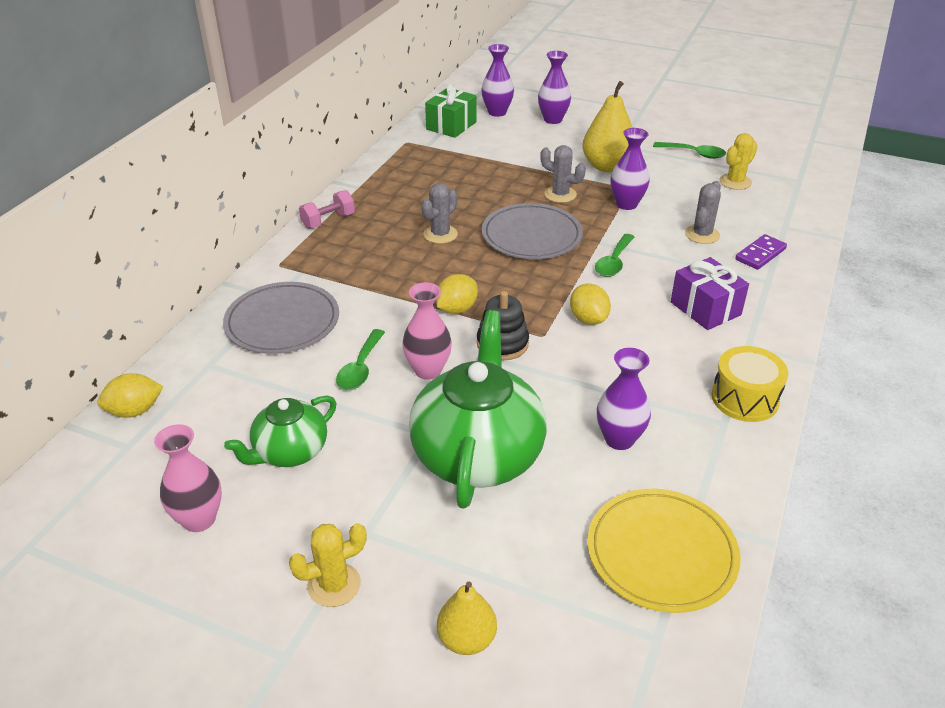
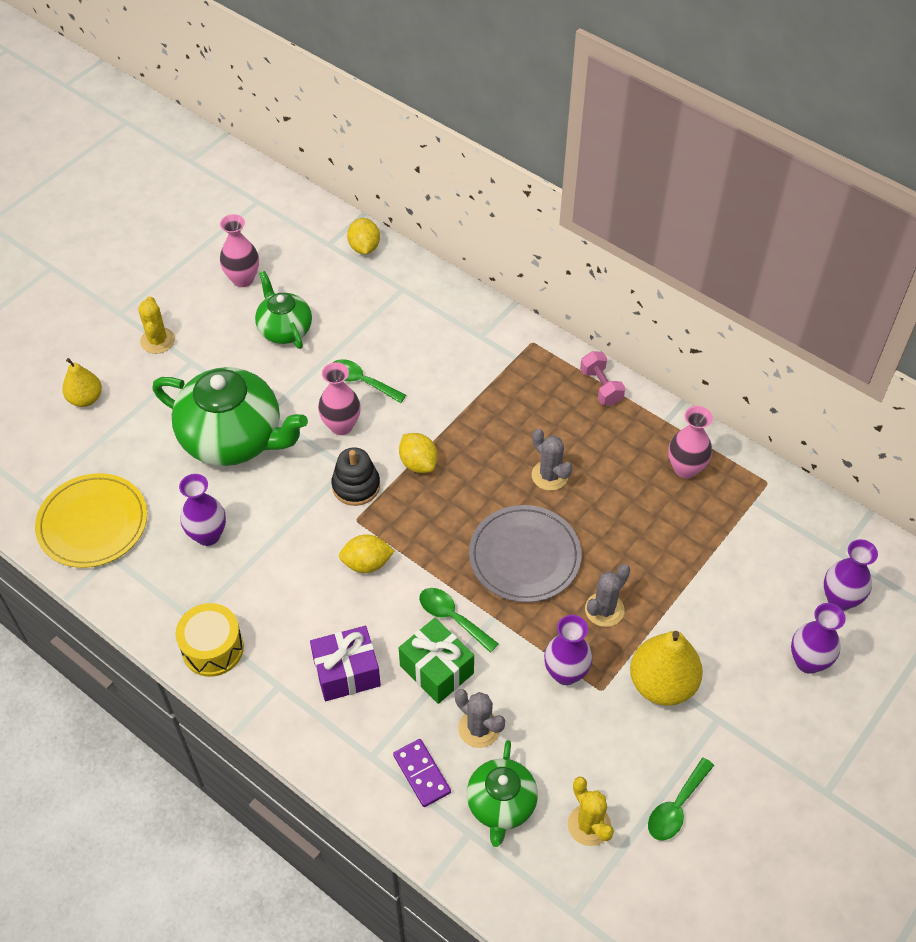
camera: 105 degrees right, 15 degrees up
grey plate [223,282,339,354] -> none
green gift [425,83,477,138] -> green gift moved to [399,618,474,704]
none -> green teapot [467,740,538,847]
none -> pink vase [668,406,713,479]

